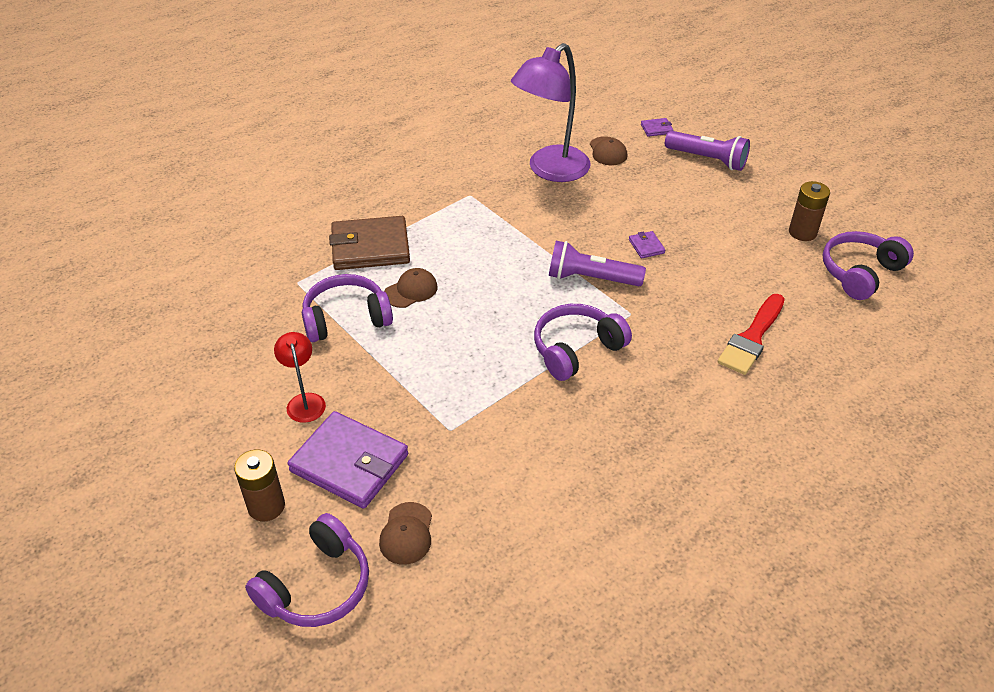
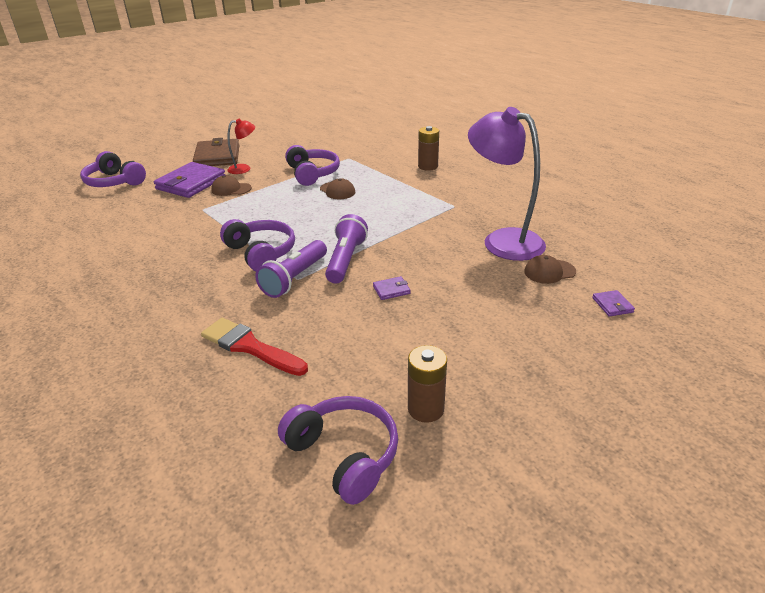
camera: 90 degrees right, 10 degrees down
brown battery [234,450,285,521] -> brown battery moved to [418,126,439,171]
brown wallet [329,216,410,270] -> brown wallet moved to [193,138,239,166]
brown cap [379,502,432,565] -> brown cap moved to [211,175,252,196]
purple flashlight [665,131,750,171] -> purple flashlight moved to [255,240,327,298]

